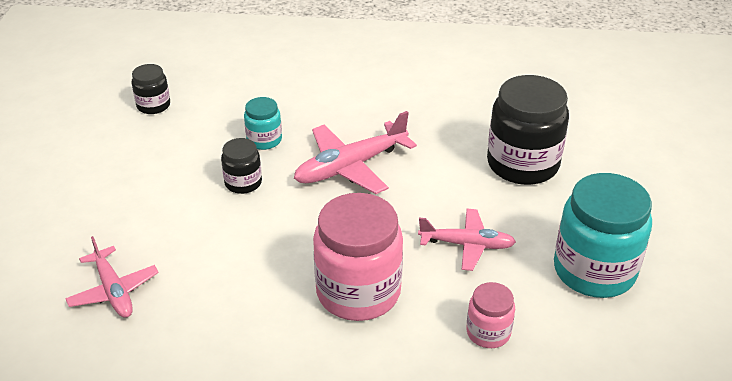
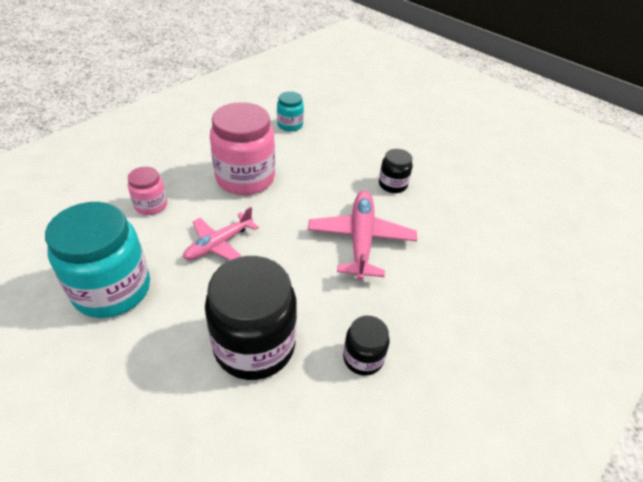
camera: 125 degrees right, 5 degrees up
pink plane [65,236,159,318] -> none
black jar [131,64,170,114] -> black jar moved to [343,315,389,376]
turquoise jar [244,97,282,150] -> turquoise jar moved to [277,91,304,132]

